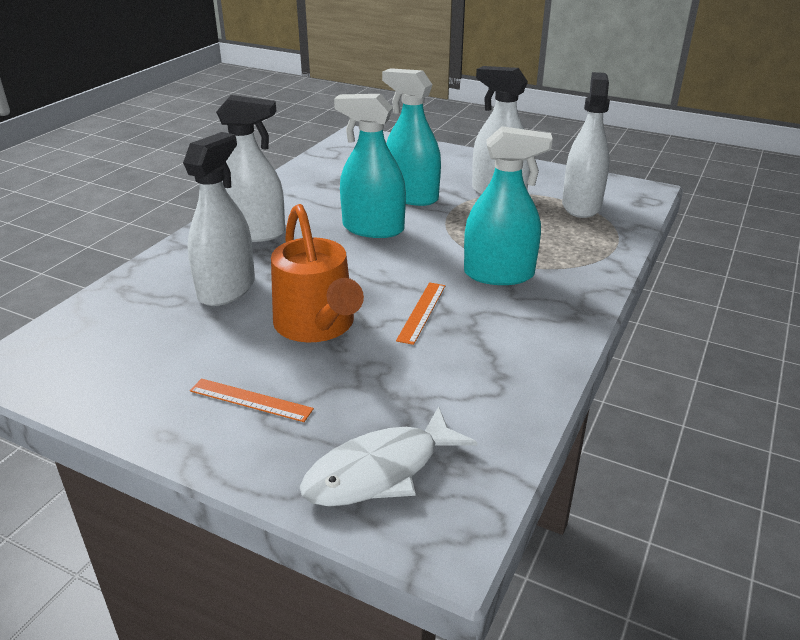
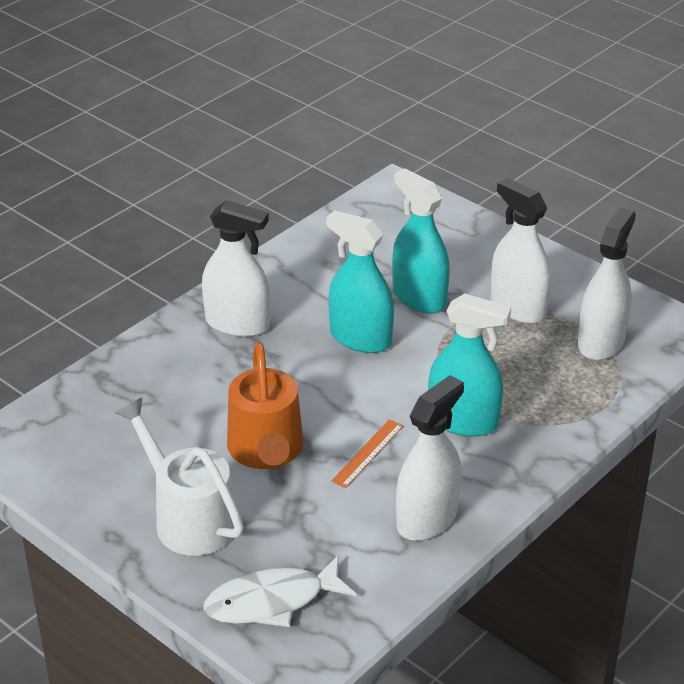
camera: 15 degrees right, 5 degrees up
white spray bottle [183,132,255,306] -> white spray bottle moved to [396,375,464,541]
orange ruler [190,378,314,422] -> white watering can [115,398,243,556]

